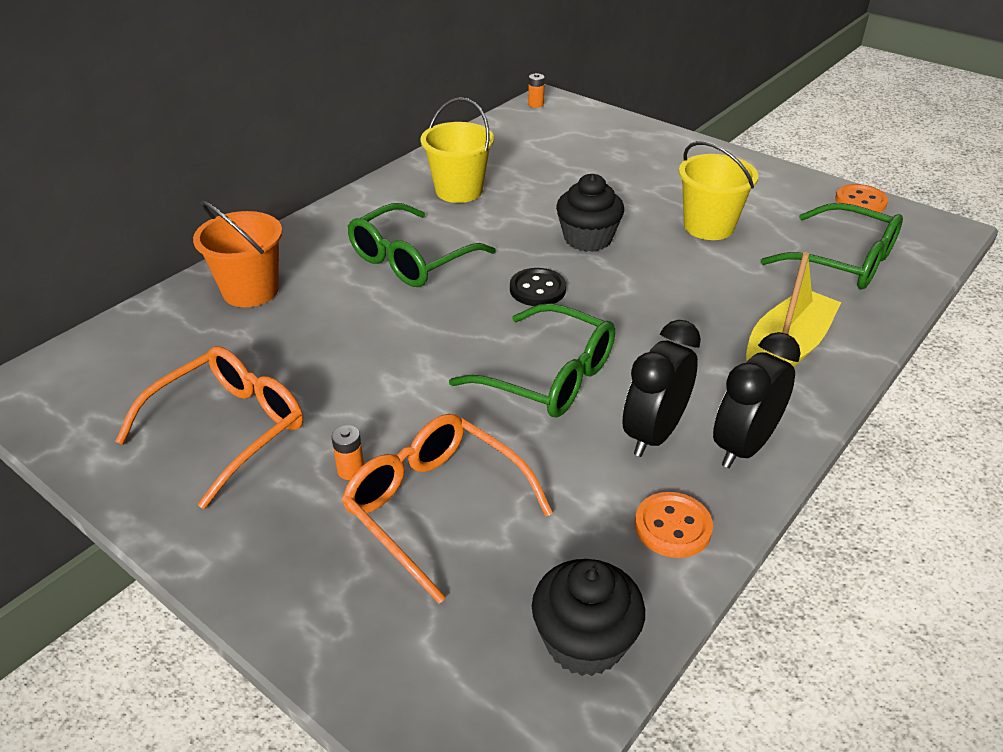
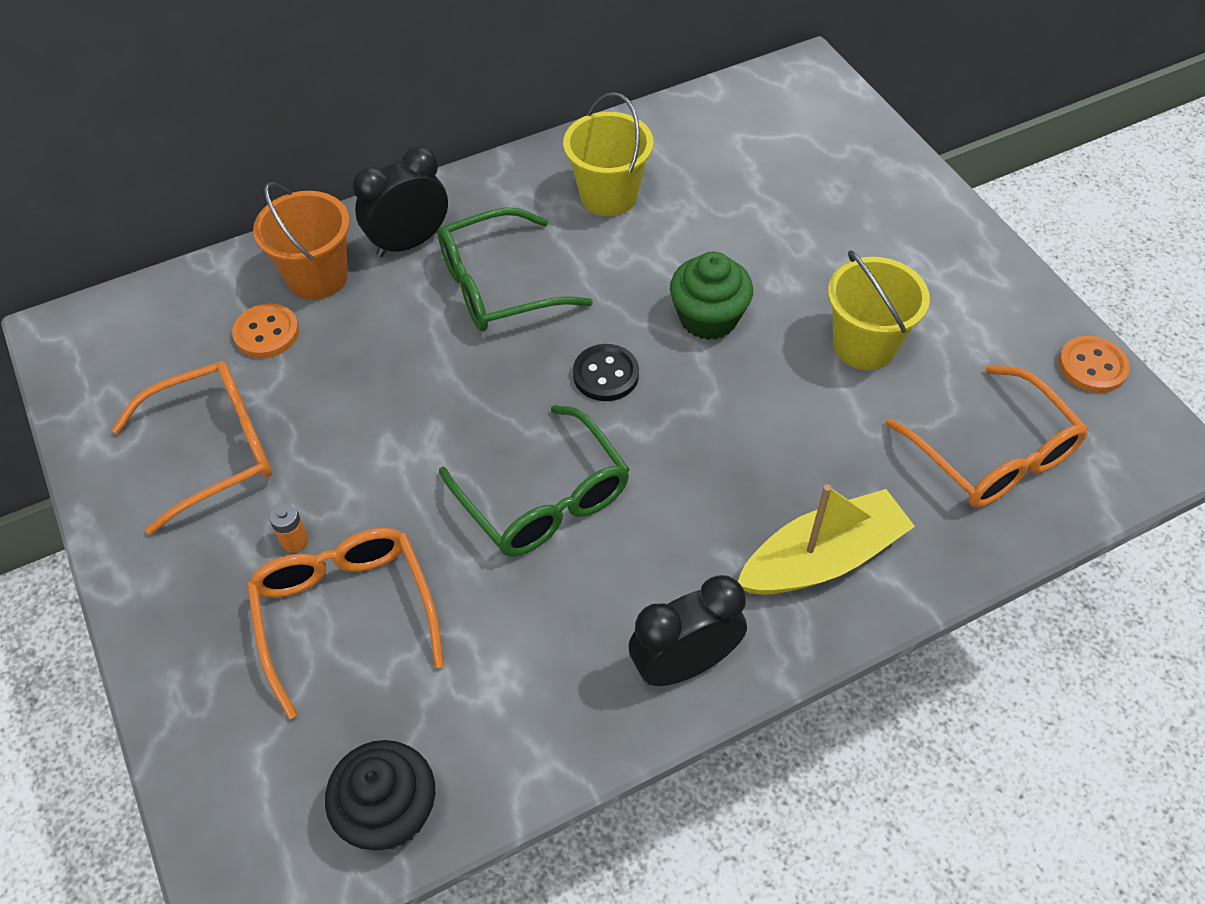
camera: 25 degrees right, 15 degrees up
orange battery [528,73,545,108] -> none
black cupcake [556,174,624,252] -> green cupcake [670,251,753,340]
black clock [622,320,701,457] -> black clock moved to [352,146,448,257]
orange button [635,492,713,558] -> orange button moved to [232,303,299,358]
green glasses [761,203,903,290] -> orange glasses [885,365,1088,507]

